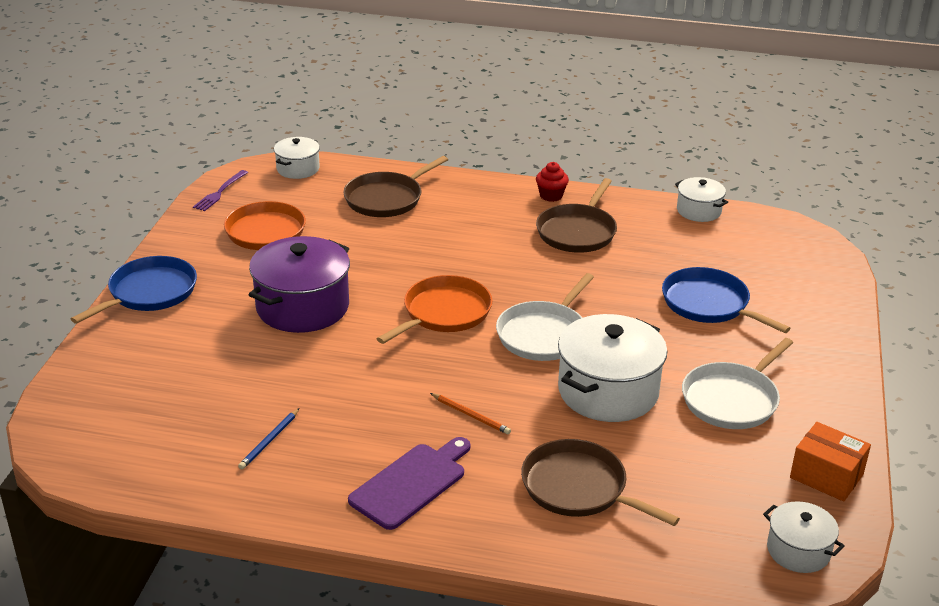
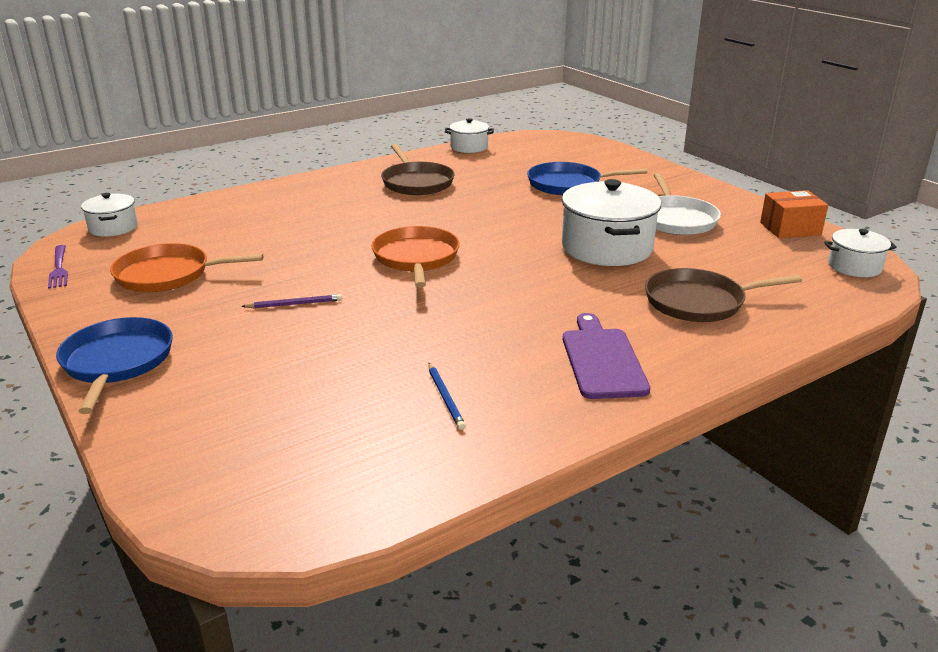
camera: 45 degrees left, 5 degrees down
purple pot [249,236,350,333] -> purple pencil [241,294,342,308]
brown pan [343,156,448,217] -> none
orange pencil [430,393,511,435] -> none
white pan [496,273,594,361] -> none
red cupcake [536,162,569,202] -> none

